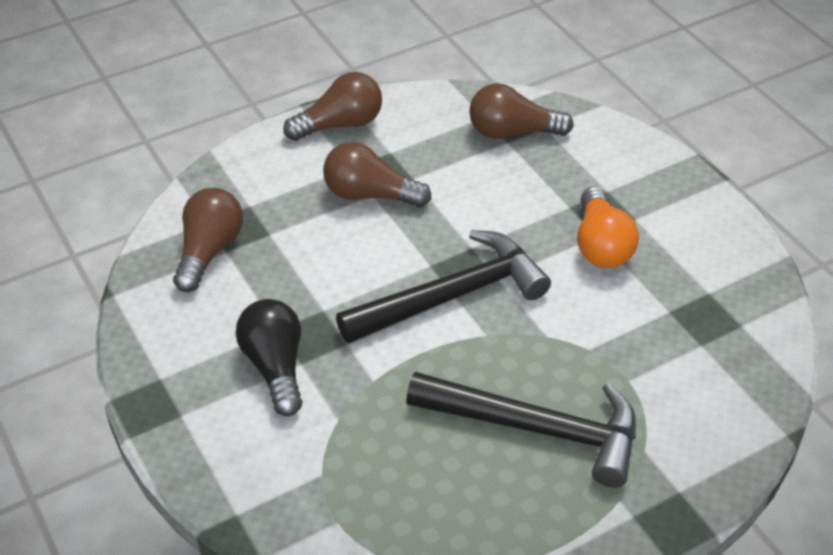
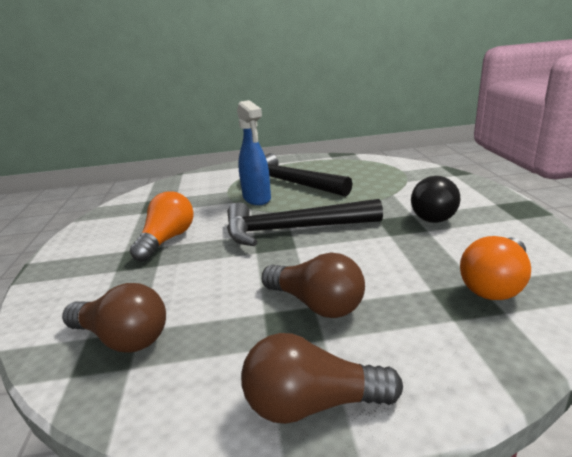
camera: 155 degrees left, 20 degrees down
brown light bulb [173,188,243,292] -> orange light bulb [460,236,531,300]
none -> blue spray bottle [237,100,271,205]

